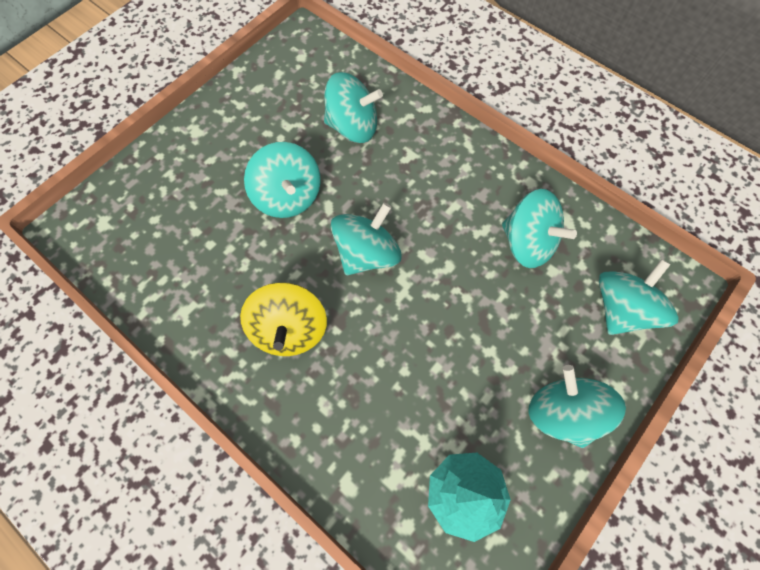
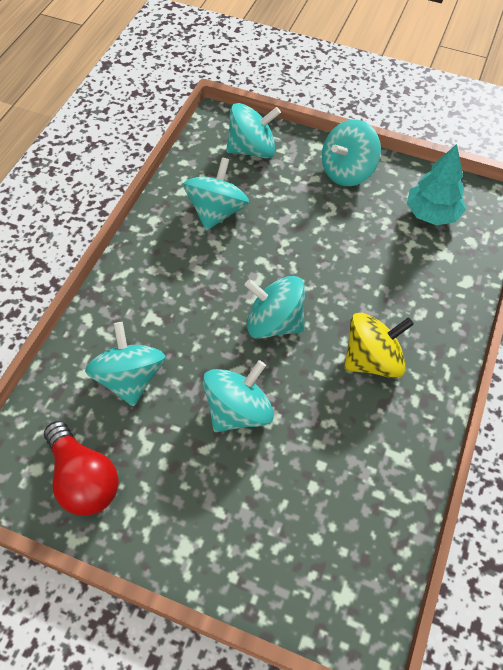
camera: 110 degrees left, 10 degrees down
turquoise spinning top [598,259,679,335] -> turquoise spinning top turned 150 degrees clockwise [226,103,281,158]
none -> red light bulb [44,421,119,516]

